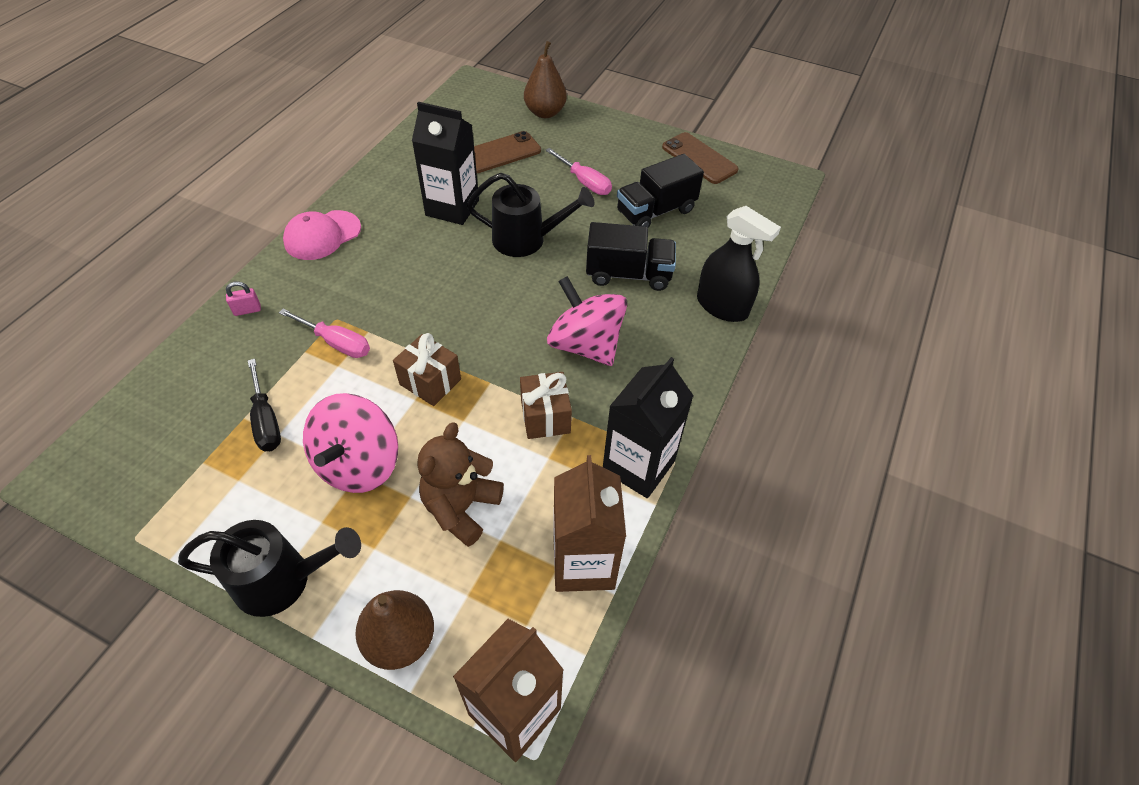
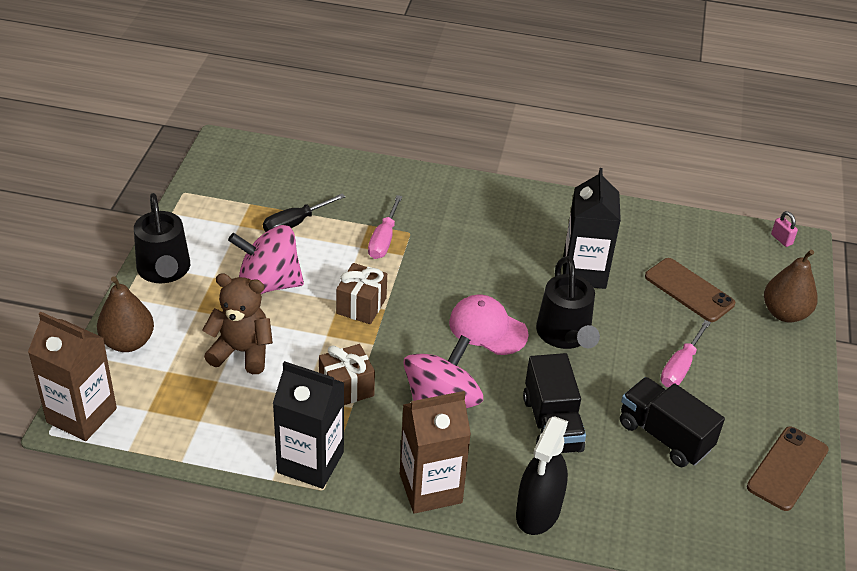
camera: 75 degrees right, 10 degrees down
pink padlock [226,281,261,316] -> pink padlock moved to [771,211,798,247]
pink cap [283,210,361,260] -> pink cap moved to [449,295,529,355]
brown carton [553,455,626,592] -> brown carton moved to [400,391,471,514]

